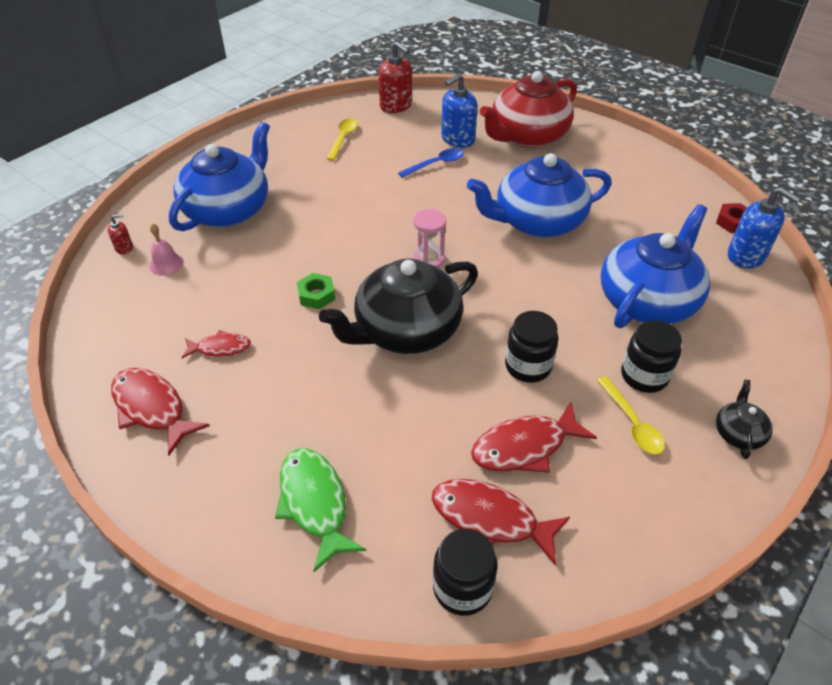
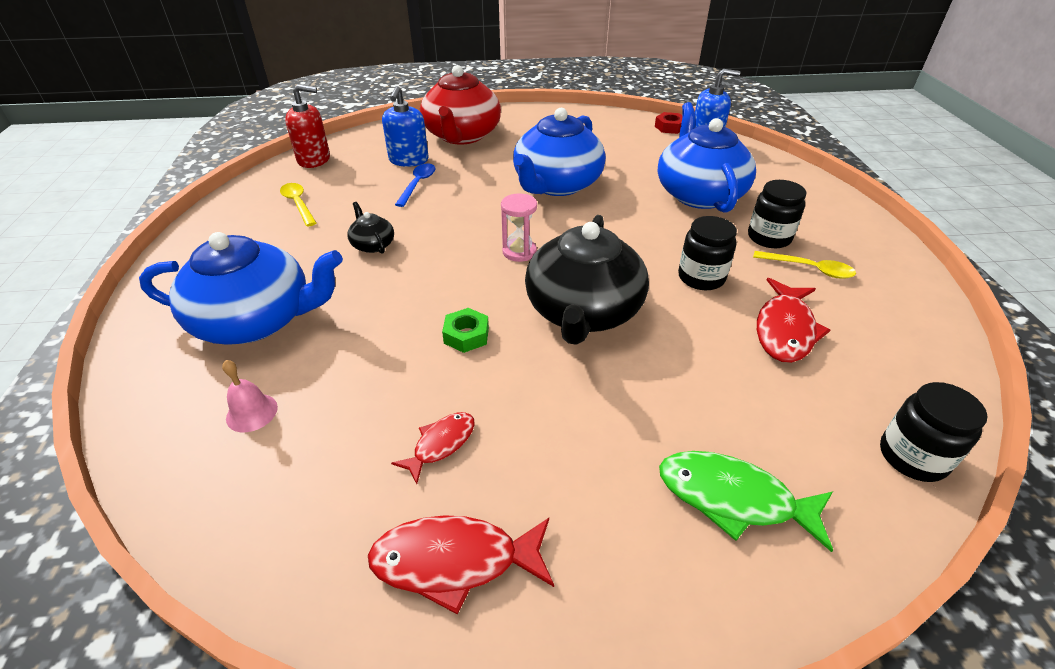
camera: 45 degrees left, 5 degrees down
red soap dispenser [108,214,133,254] -> none
blue teapot [169,122,270,231] -> blue teapot turned 105 degrees clockwise [139,232,343,345]
red fish [432,479,570,565] -> none
black teapot [716,380,773,459] -> black teapot moved to [347,202,394,254]

